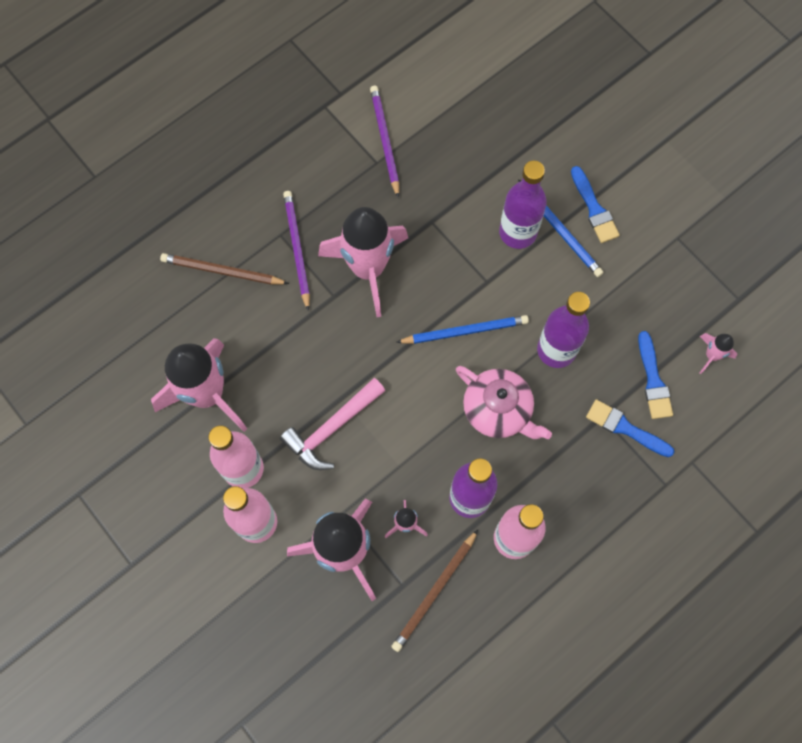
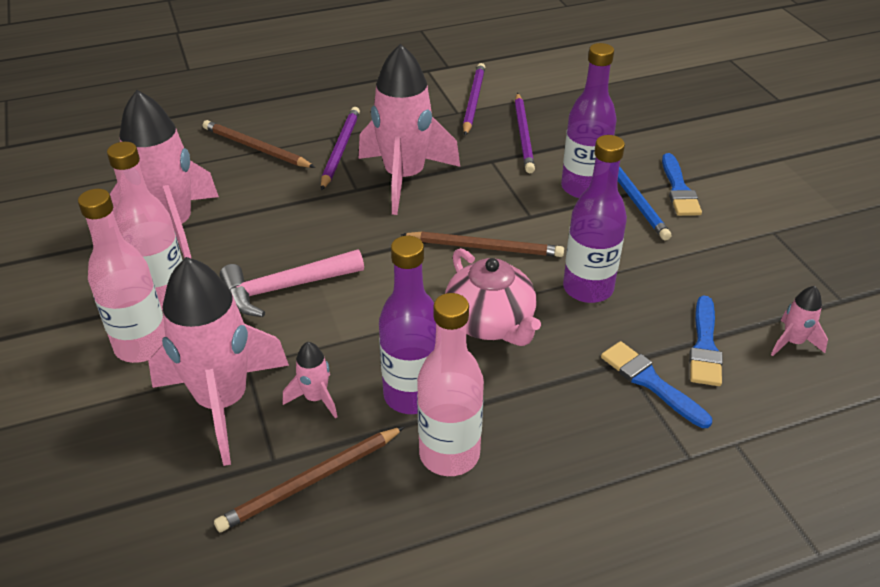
camera: 20 degrees right, 30 degrees down
blue pencil [396,315,529,344] -> brown pencil [400,231,564,257]
none -> purple pencil [515,93,535,173]

